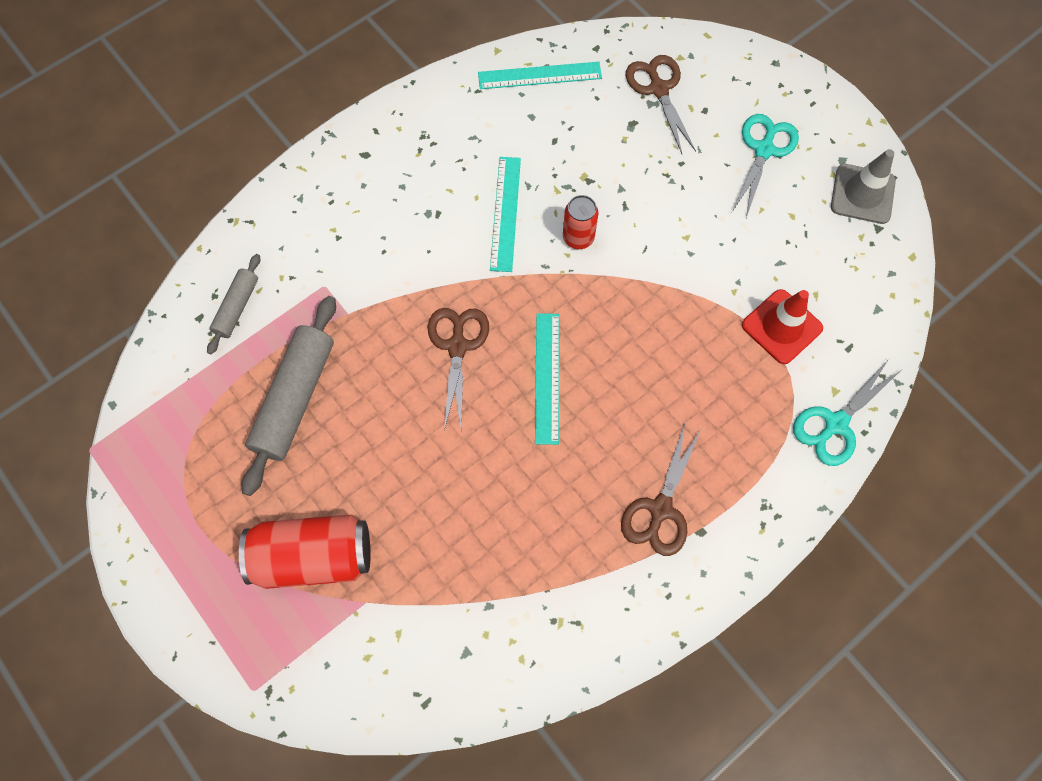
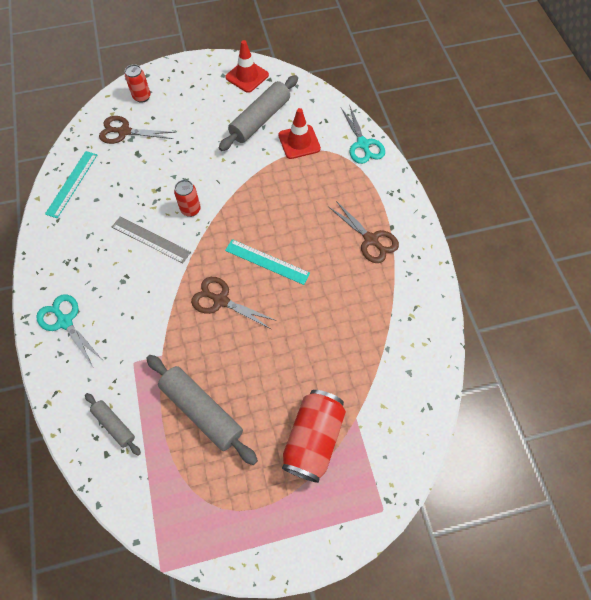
camera: 65 degrees left, 5 degrees down
turquoise ruler [490,157,521,272] -> grey ruler [112,217,191,263]
turquoise scissors [732,114,799,218] -> turquoise scissors moved to [36,294,102,367]
grey traffic cone [831,149,896,224] -> red traffic cone [225,40,269,93]
none -> red can [125,64,151,103]
none -> grey rolling pin [219,75,298,151]

